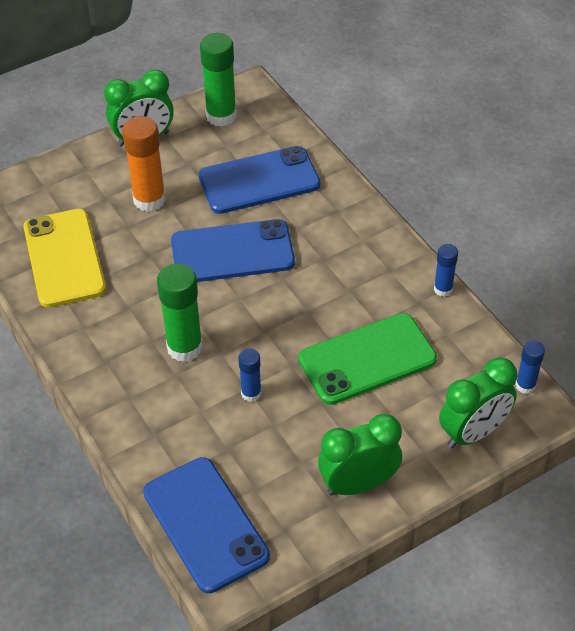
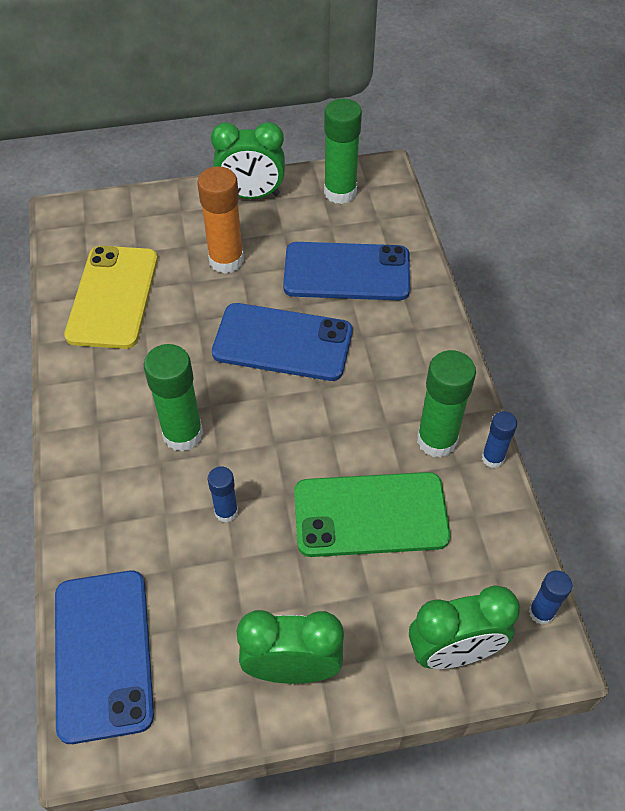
camera: 20 degrees right, 5 degrees up
none -> green glue stick [417,350,476,458]

